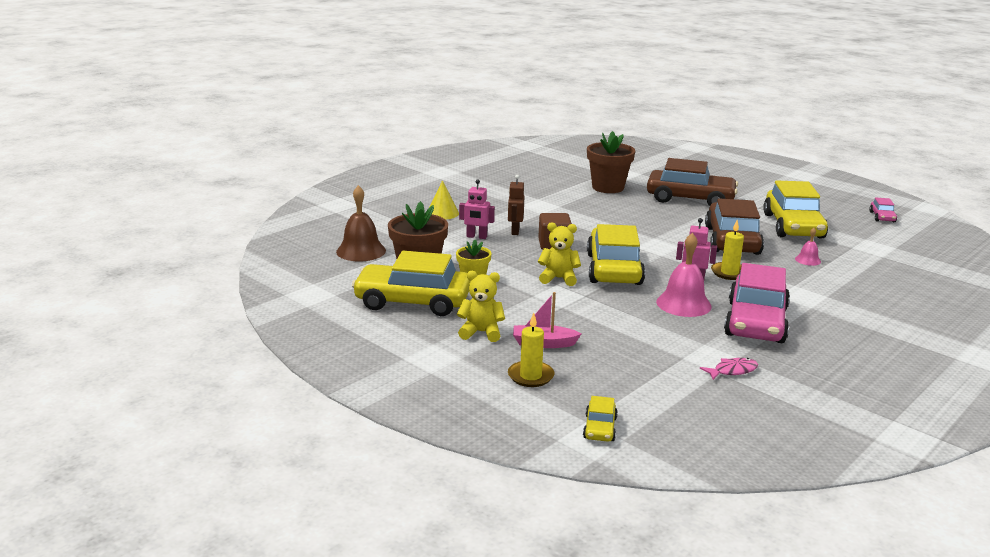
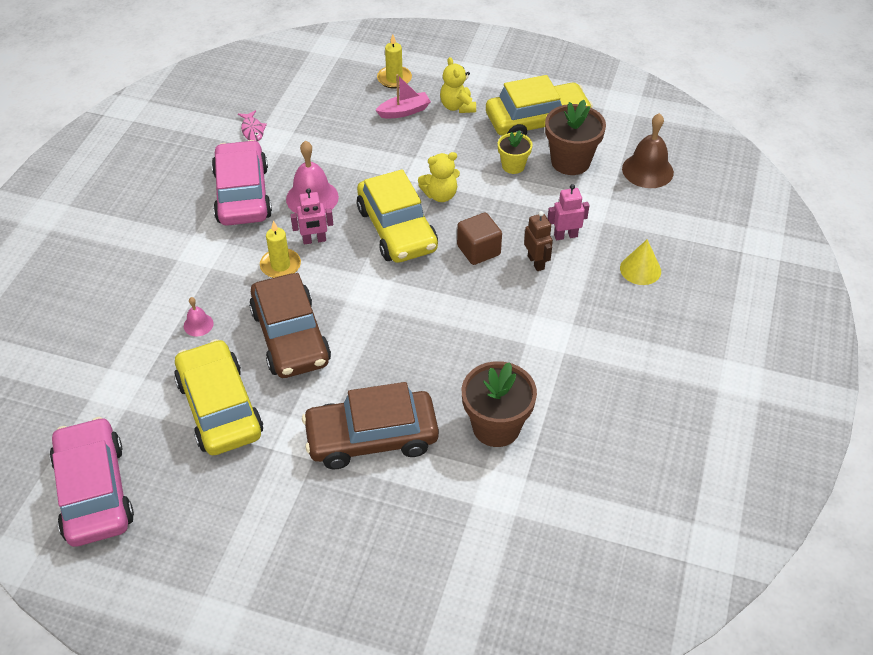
camera: 155 degrees right, 25 degrees up
yellow teddy bear [457,271,505,342] -> yellow teddy bear turned 90 degrees clockwise [440,57,476,113]
yellow car [583,396,618,442] -> none
pink fish [700,358,758,380] -> pink fish turned 60 degrees counterclockwise [238,110,267,141]
pink car [869,198,897,222] -> pink car [50,417,134,547], size x2.28

